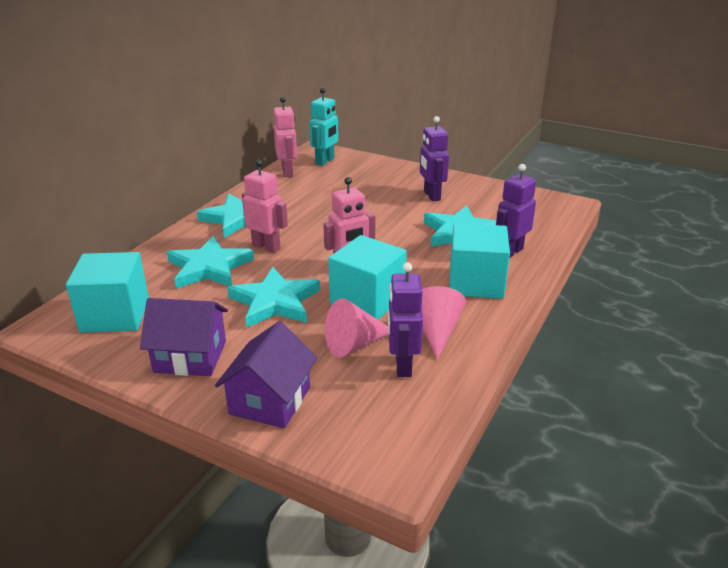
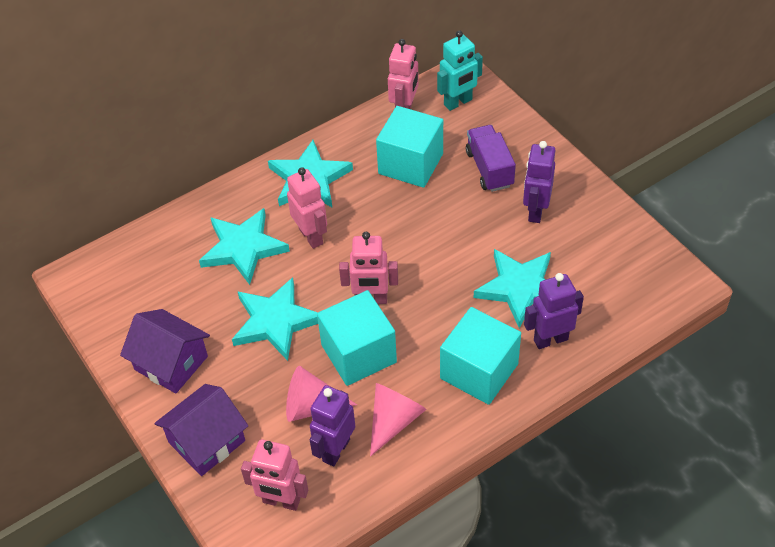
camera: 30 degrees right, 20 degrees up
turquoise cube [66,252,149,333] -> turquoise cube moved to [376,106,443,188]
none -> pink robot [241,439,308,511]
none -> purple truck [466,125,516,192]

